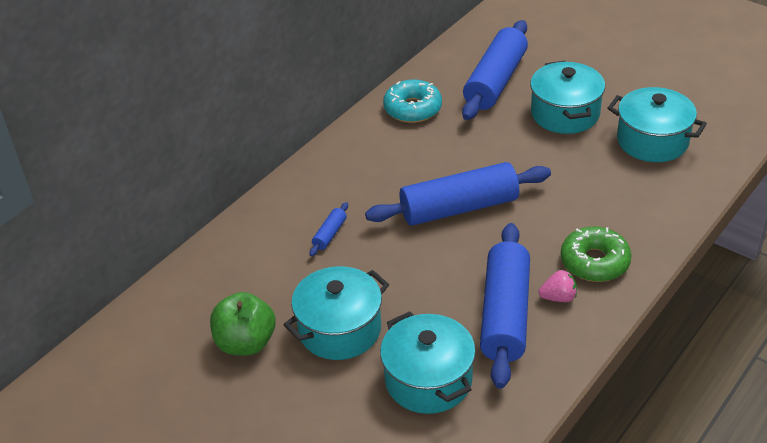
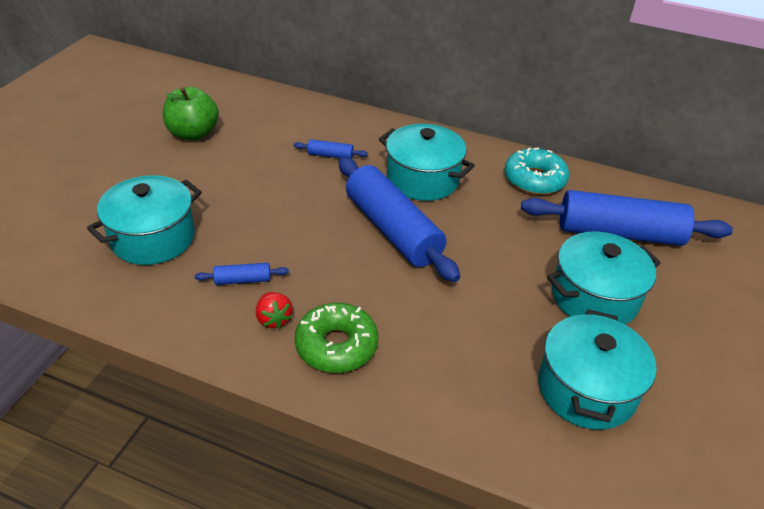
camera: 70 degrees right, 0 degrees up
turquoise pot [283,266,389,360] -> turquoise pot moved to [379,124,475,201]
blue rolling pin [480,223,530,389] -> blue rolling pin [195,263,289,285], size x0.41
pink strawberry [538,270,577,302] -> red strawberry [256,292,293,329]

